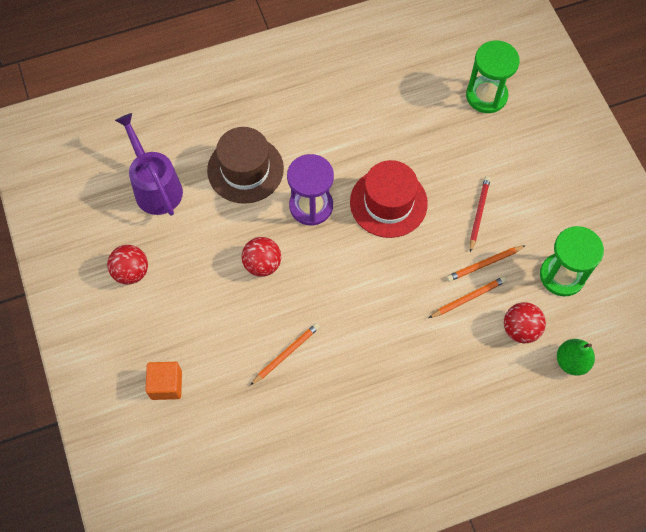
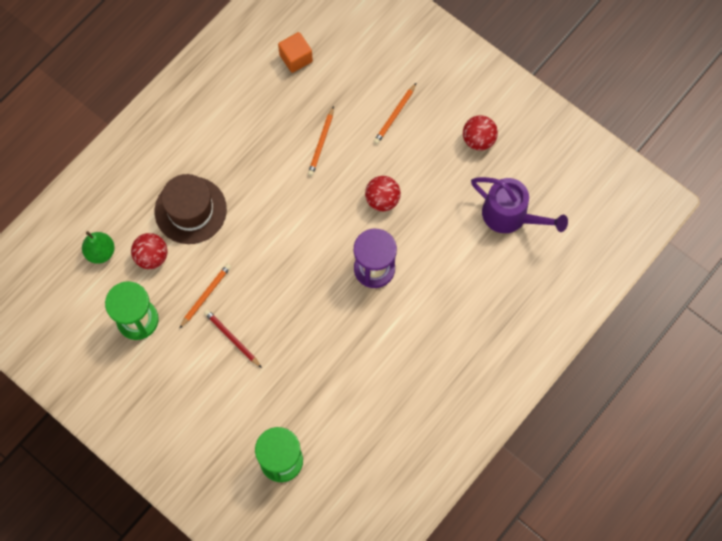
camera: 150 degrees right, 5 degrees up
orange cube [145,362,182,400] -> orange cube moved to [278,32,313,73]
brown hat [207,127,284,204] -> brown hat moved to [155,174,227,244]
red hat [350,160,428,238] -> none
orange pencil [428,276,507,318] -> orange pencil moved to [373,83,416,144]
red pencil [470,176,491,252] -> red pencil turned 150 degrees clockwise [204,309,262,368]

